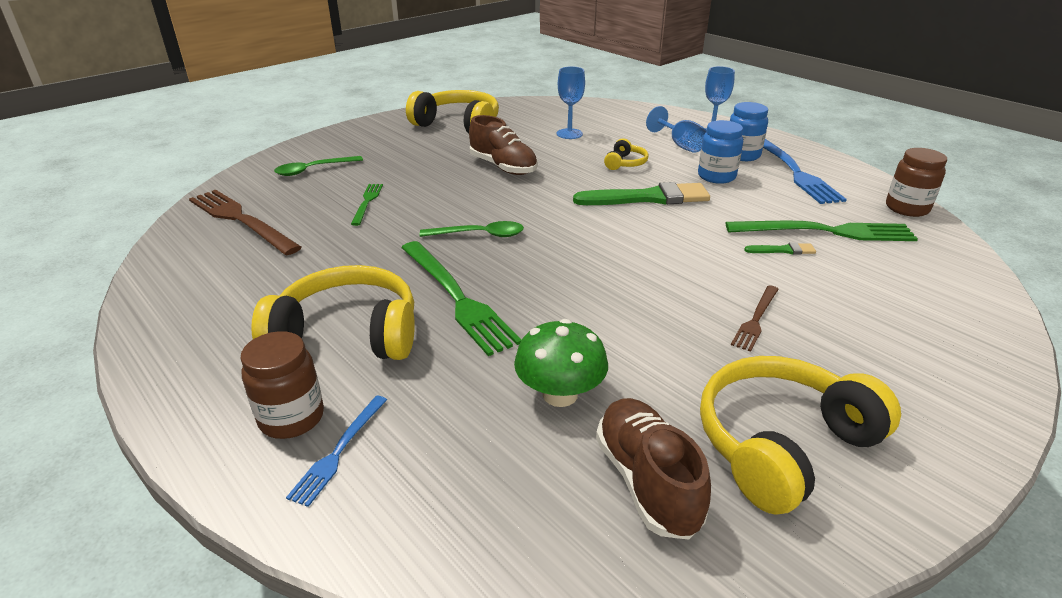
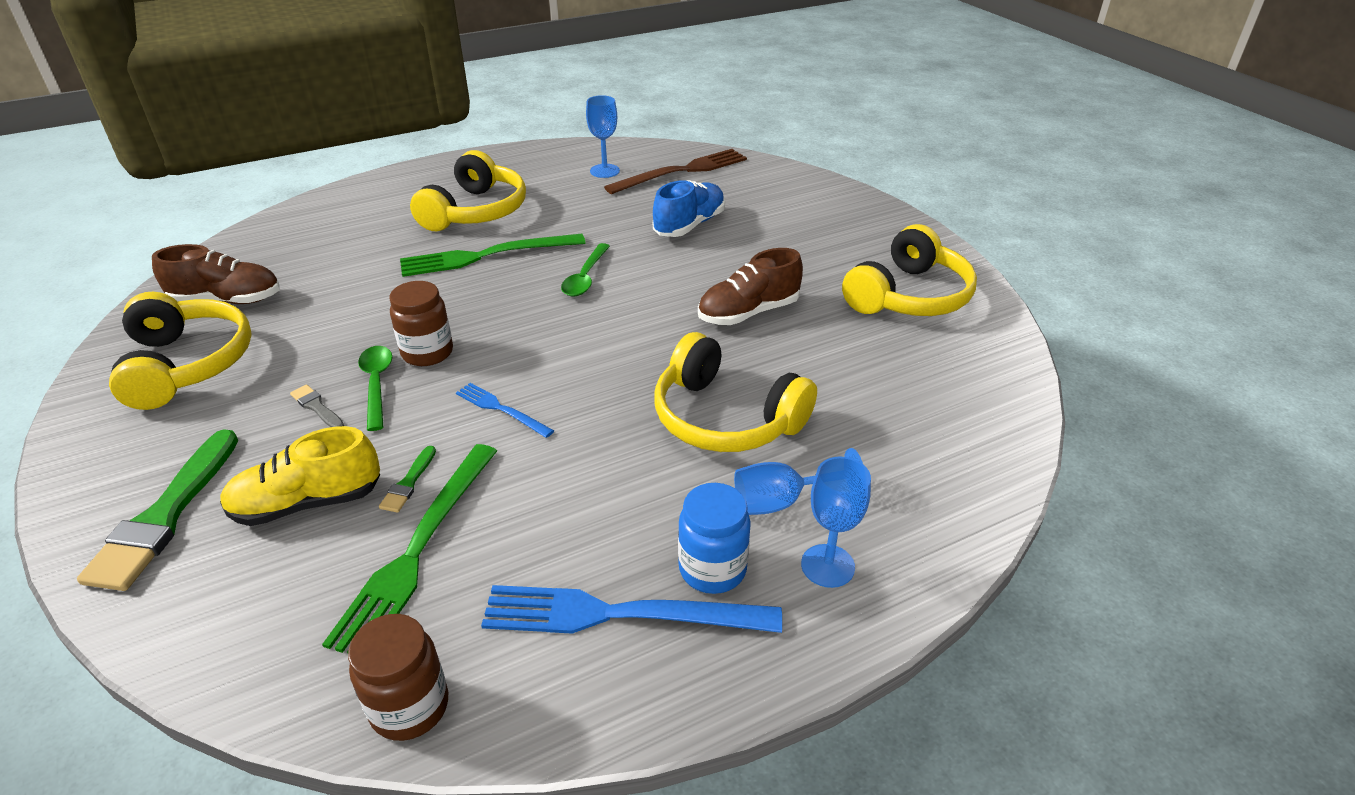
camera: 105 degrees right, 5 degrees up
brown jar [240,331,324,439] -> brown jar moved to [390,281,453,366]
green spoon [274,156,363,176] -> green spoon moved to [358,346,392,431]
blue fork [286,395,387,507] -> blue fork moved to [456,383,554,438]
green fork [351,184,383,226] -> blue shoe [653,180,725,237]
green mushroom [514,319,608,407] -> none
blue goblet [557,67,585,139] -> blue goblet moved to [586,95,620,178]
green brush [573,182,710,205] -> green brush moved to [77,429,238,591]
yellow headphones [604,138,649,170] -> yellow headphones [655,332,817,452], size x2.13
blue jar [698,120,743,184] -> none
brown fork [731,285,779,352] -> grey brush [290,385,344,427]
none -> yellow shoe [220,426,380,526]

